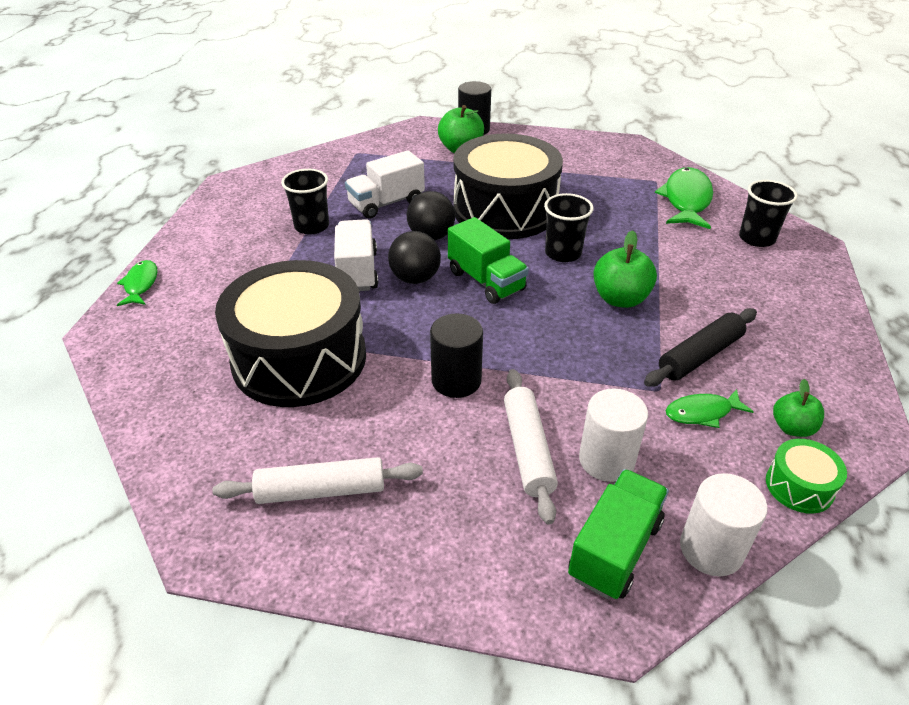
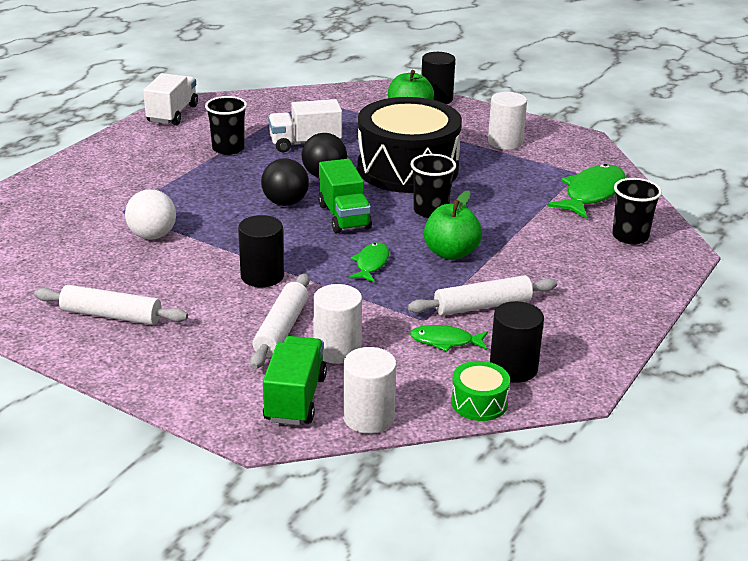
camera: 20 degrees right, 10 degrees down
green fish [117,260,158,306] -> green fish moved to [348,243,389,283]
black drum [215,260,366,407] -> white ball [125,189,176,239]
white truck [334,219,379,291] -> white truck moved to [143,73,198,125]
green truck [568,469,669,599] -> green truck turned 45 degrees counterclockwise [263,336,327,425]
black rolling pin [644,308,757,387] -> white rolling pin [408,275,557,316]
green apple [773,379,824,437] -> black cylinder [490,301,544,383]
none -> white cylinder [488,92,527,150]

